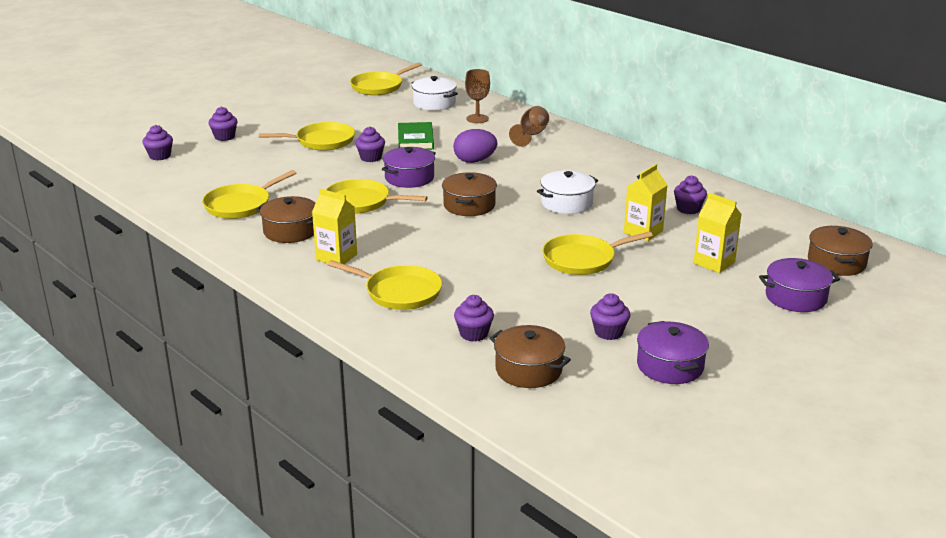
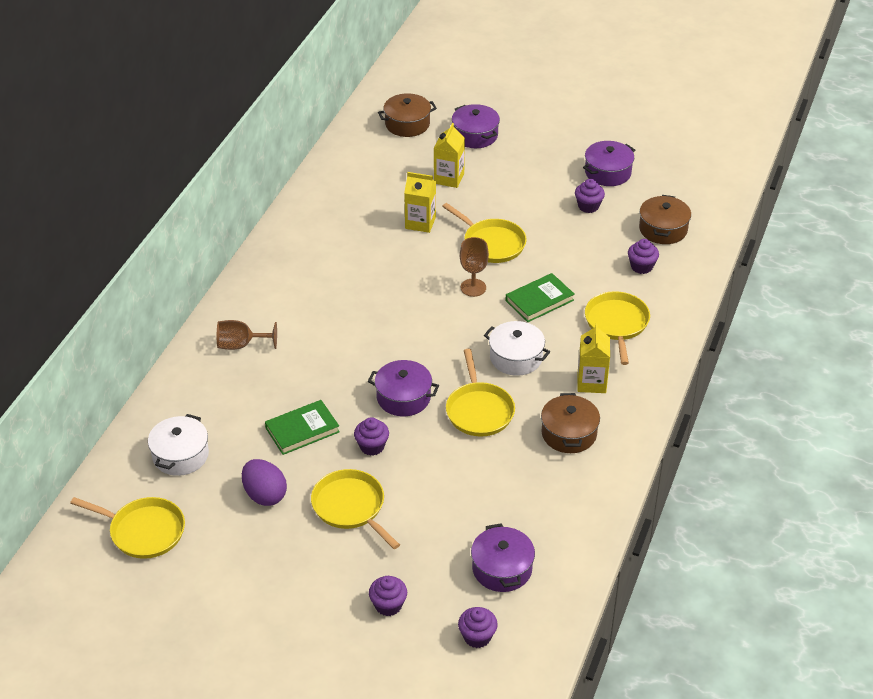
camera: 115 degrees left, 15 degrees up
yellow pan [202,170,296,219] -> none
brown pot [442,172,497,216] -> none
purple egg [453,129,497,163] -> purple egg moved to [242,459,287,506]
brown goblet [465,69,490,123] -> brown goblet moved to [460,237,489,297]
white pot [537,170,598,214] -> white pot moved to [484,321,550,376]
purple cupcake [674,175,707,214] -> none
none -> purple pot [471,523,535,592]
none -> green book [506,273,575,322]

